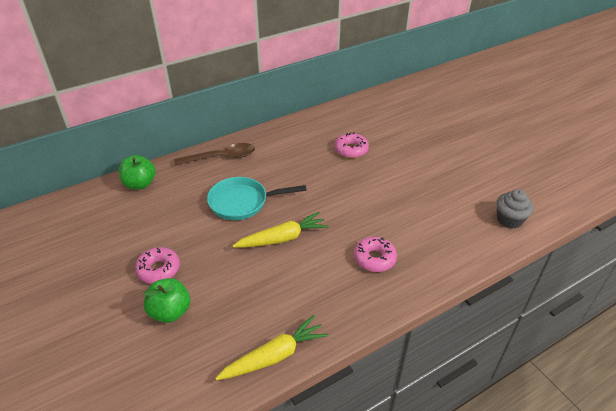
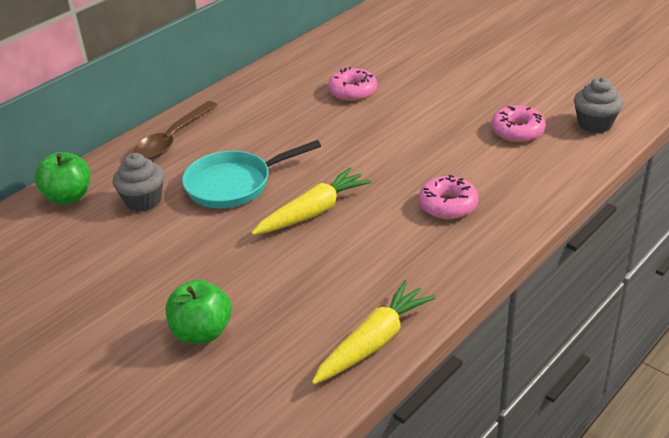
camera: 15 degrees left, 5 degrees down
pink donut [135,247,180,284] -> pink donut moved to [491,105,546,142]
brown spoon [174,143,255,166] -> brown spoon turned 150 degrees clockwise [133,101,218,159]
none -> grey cupcake [113,153,164,212]

